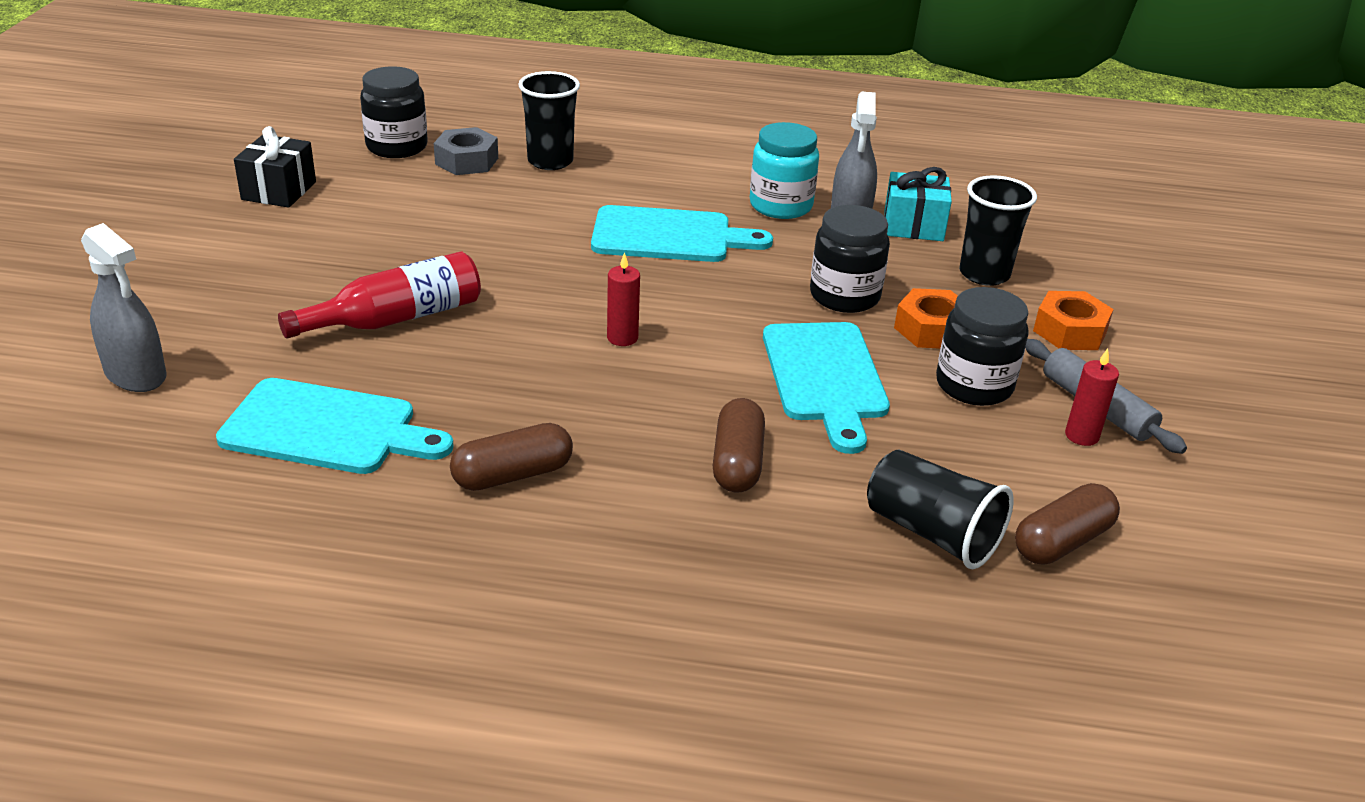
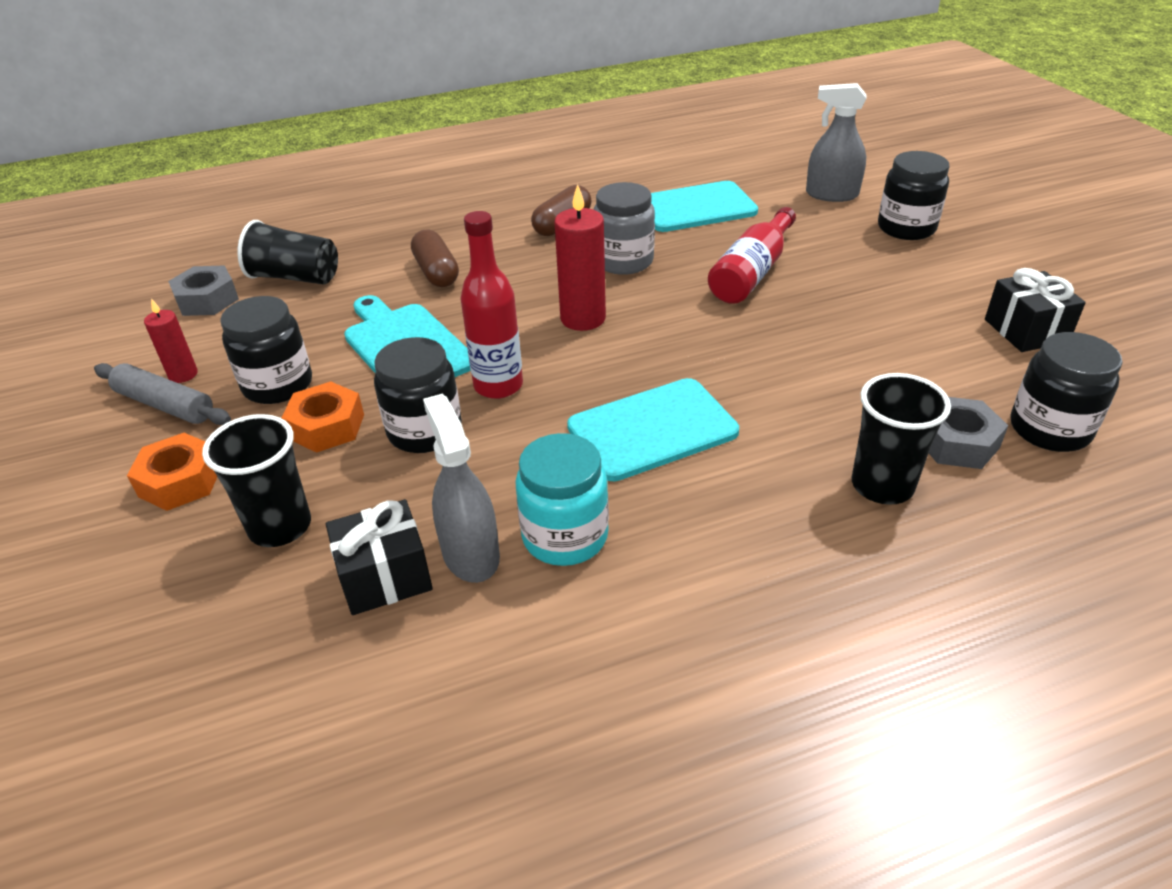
camera: 155 degrees right, 5 degrees up
red candle [607,252,640,346] -> red candle [554,184,606,331], size x1.70
turquoise gift [884,167,952,241] -> black gift [326,499,433,615]
brown capsule [1015,483,1120,565] -> grey nut [168,265,239,316]
none -> red bottle [460,211,523,399]
none -> grey jar [593,182,655,275]
none -> black jar [878,151,950,240]

